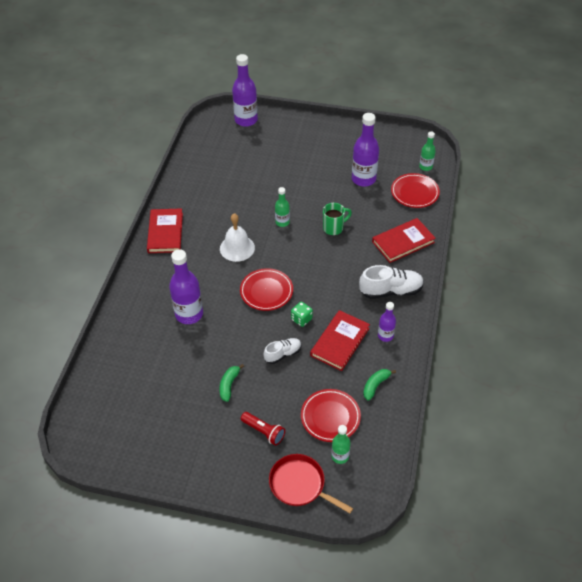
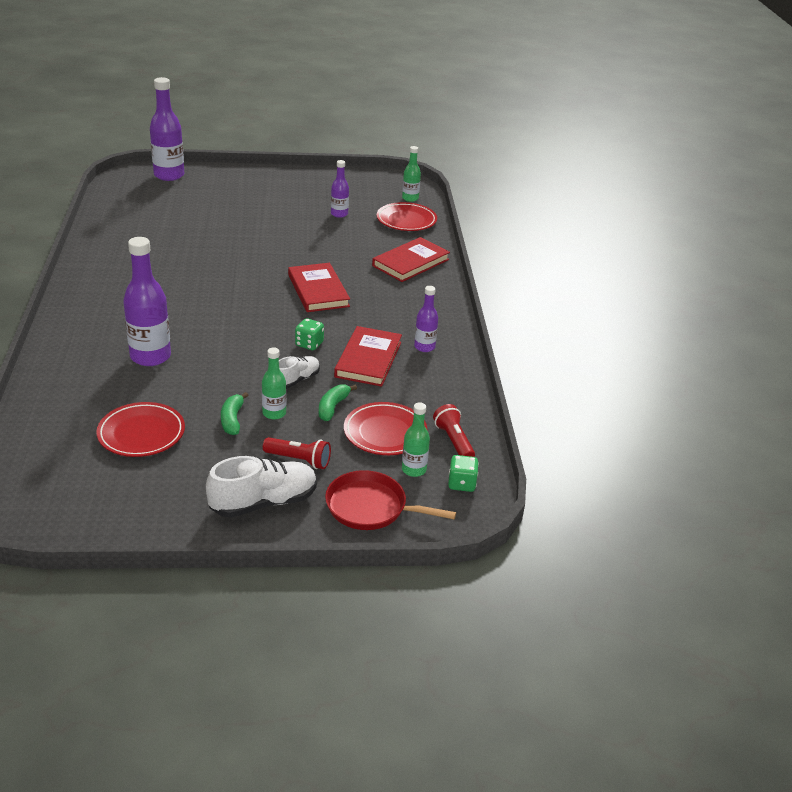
camera: 20 degrees left, 15 degrees down
red book [147,208,183,253] -> red book moved to [288,263,350,312]
white bell [220,213,255,262] -> none
red plate [240,268,293,311] -> red plate moved to [96,402,185,457]
green bottle [275,187,290,227] -> green bottle moved to [262,347,286,420]
green mug [323,203,352,235] -> none
purple bottle [352,113,379,187] -> purple bottle [331,160,349,218], size x0.55
white shoe [359,265,424,299] -> white shoe moved to [206,456,317,518]
green banana [363,369,396,401] -> green banana moved to [319,384,357,421]
none -> red flashlight [433,404,475,457]
none -> green dice [448,455,479,492]

